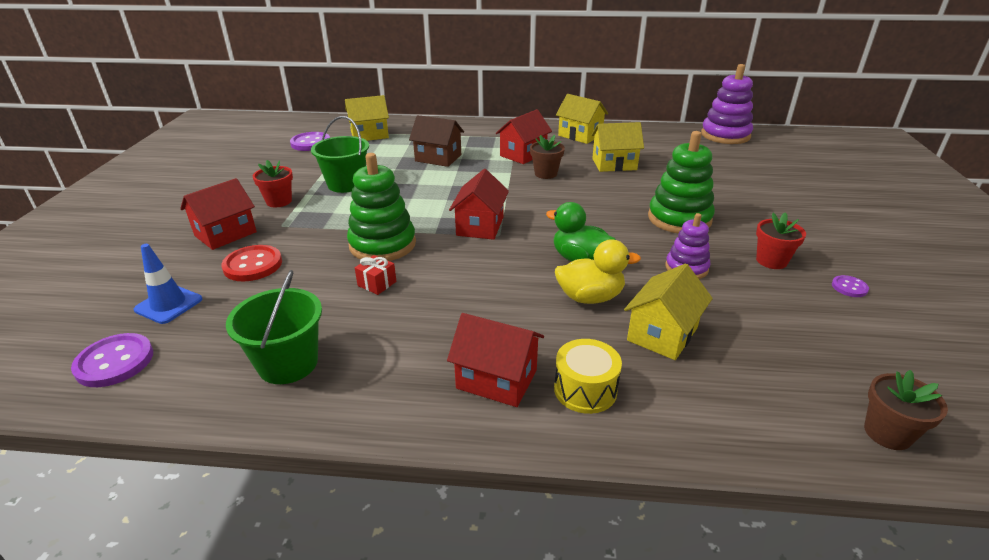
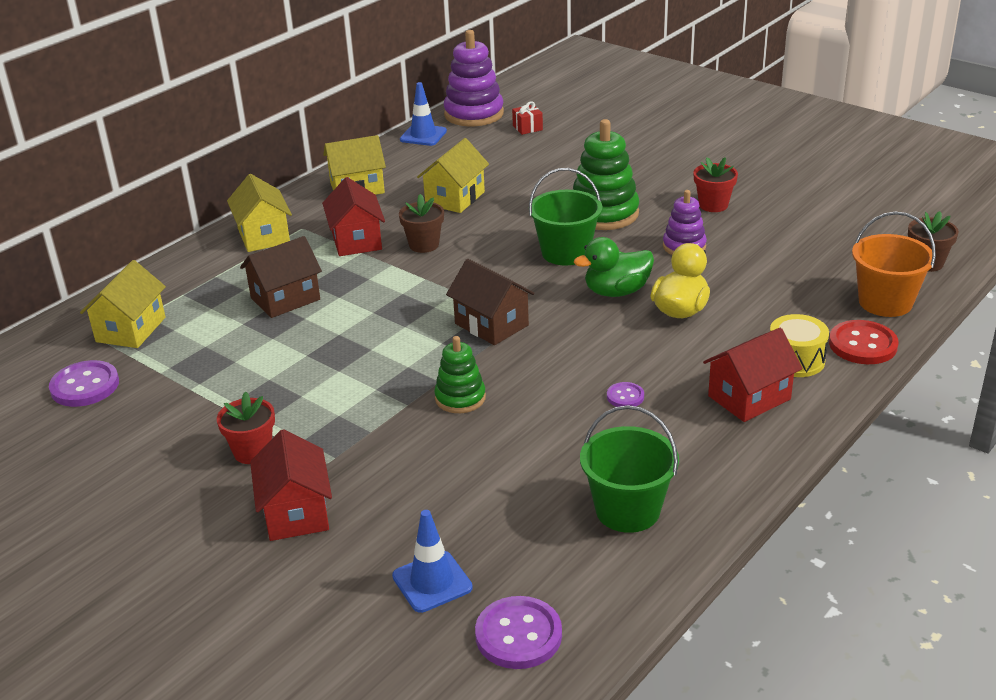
camera: 55 degrees left, 0 degrees up
red button [221,245,282,281] -> red button moved to [829,320,899,364]
green bucket [311,116,369,193] -> green bucket moved to [529,168,603,266]
green stacking toy [347,153,416,261] -> green stacking toy [434,336,486,413], size x0.59
red gift [355,255,396,295] -> red gift moved to [512,101,543,135]
red house [449,169,509,240] -> brown house [446,259,535,345]
yellow house [624,264,713,360] -> yellow house moved to [227,174,292,252]
purple button [832,275,869,297] -> purple button moved to [607,382,644,407]
none -> blue traffic cone [400,82,447,146]
none -> orange bucket [852,212,936,317]

